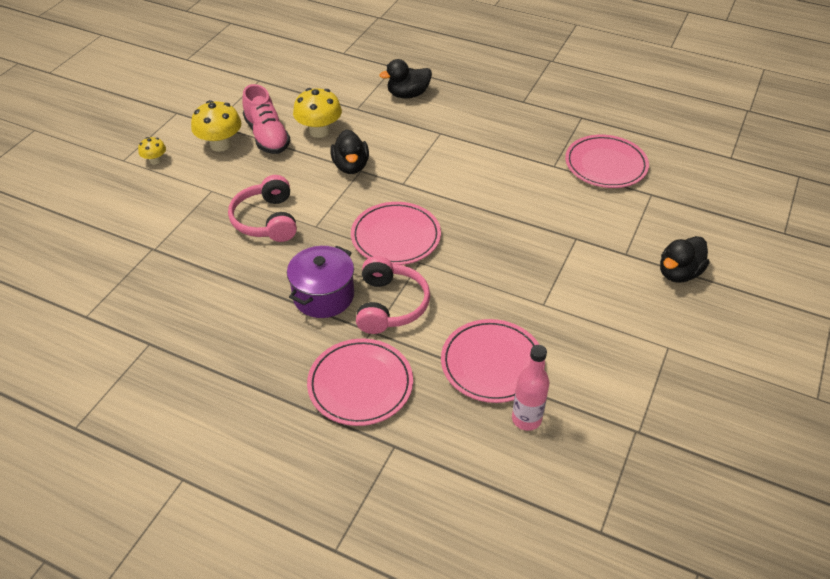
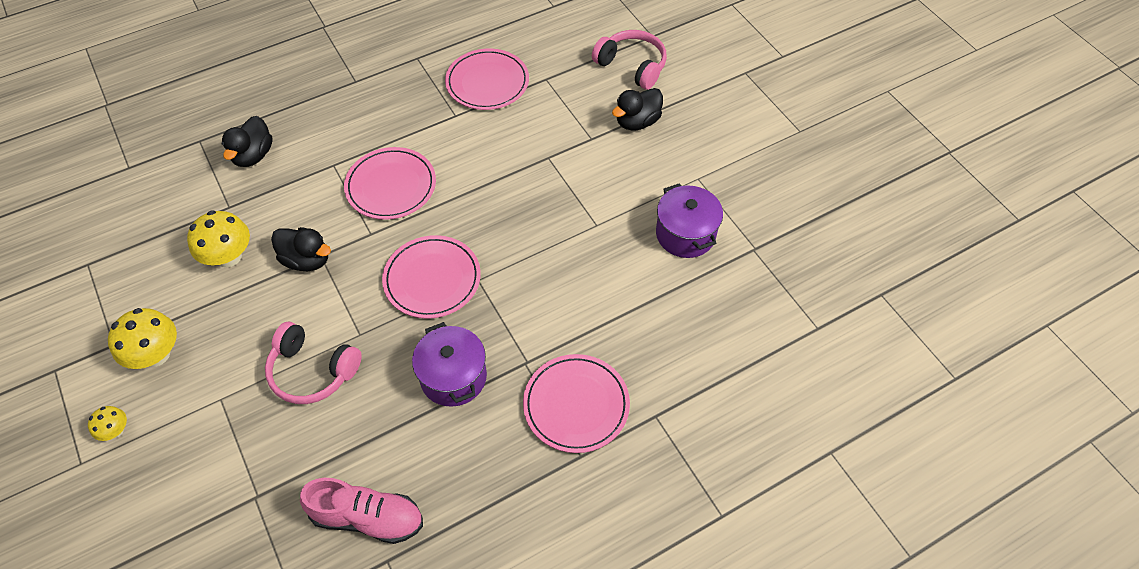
camera: 55 degrees left, 10 degrees up
pink shoe [243,84,291,154] -> pink shoe moved to [300,478,423,544]
pink headphones [356,256,430,334] -> pink headphones moved to [592,30,667,90]
pink plate [441,319,545,403] -> pink plate moved to [344,147,436,220]
pink bottle [512,345,549,431] -> none
black duck [660,236,709,283] -> black duck turned 60 degrees clockwise [612,88,663,131]
none -> purple pot [656,183,723,258]

